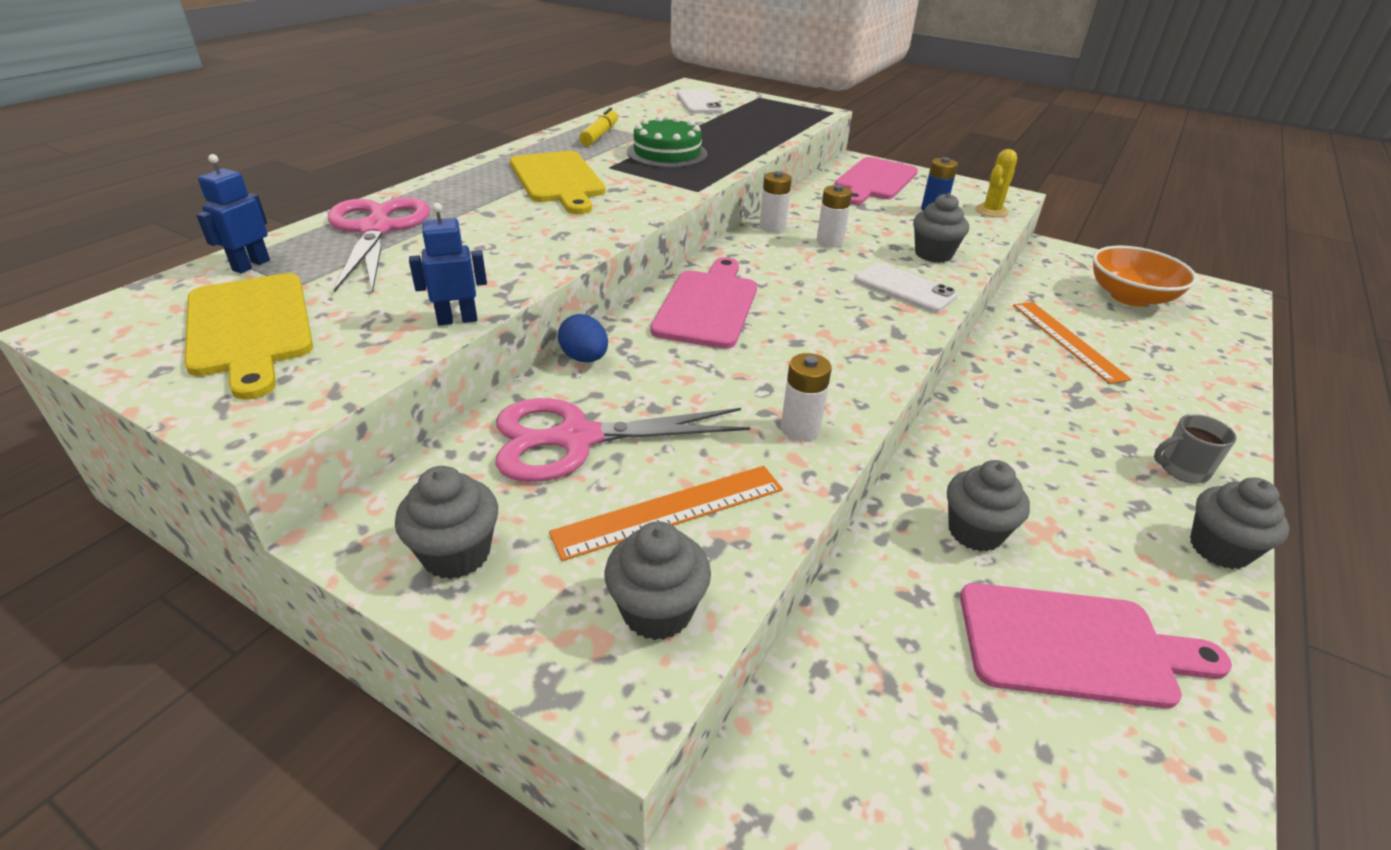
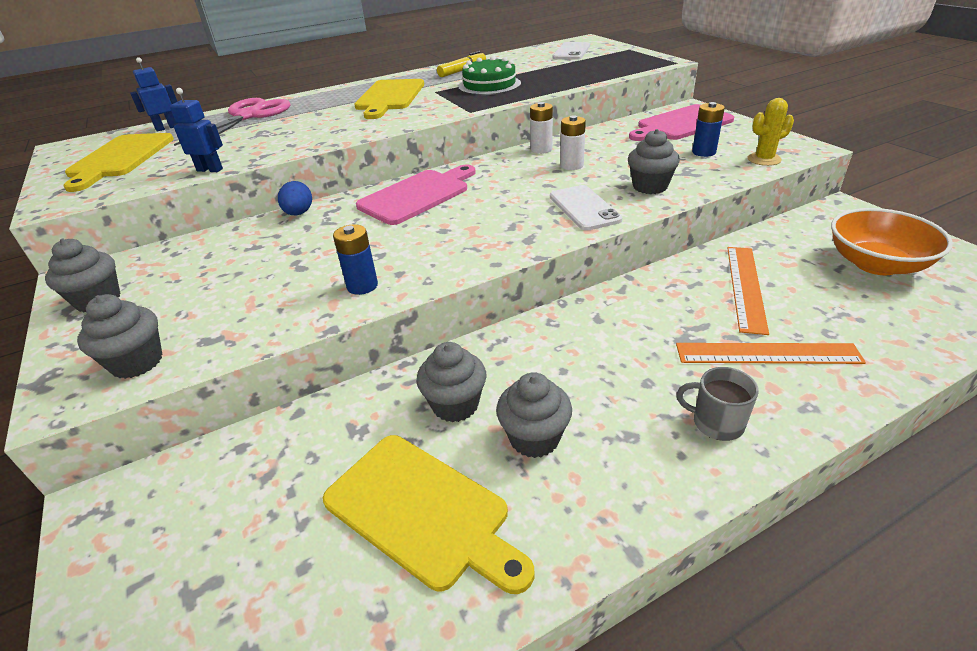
camera: 35 degrees right, 0 degrees up
pink scissors [495,398,750,482] -> none
orange ruler [549,466,783,561] -> orange ruler moved to [676,343,866,364]
white battery [781,353,832,441] -> blue battery [333,224,378,295]
pink cutting board [960,583,1232,709] -> yellow cutting board [323,435,534,594]
grey cupcake [1190,477,1289,569] -> grey cupcake moved to [496,372,572,458]

